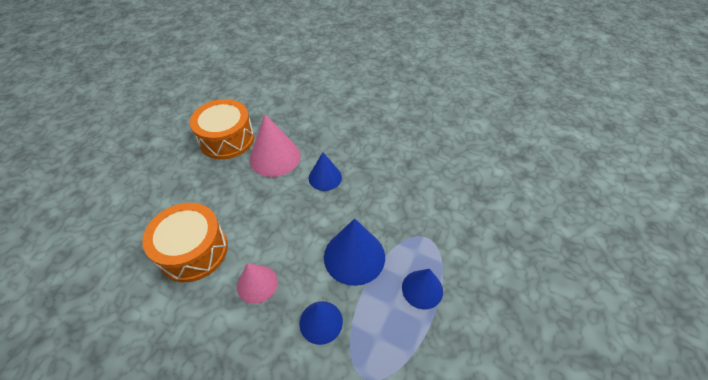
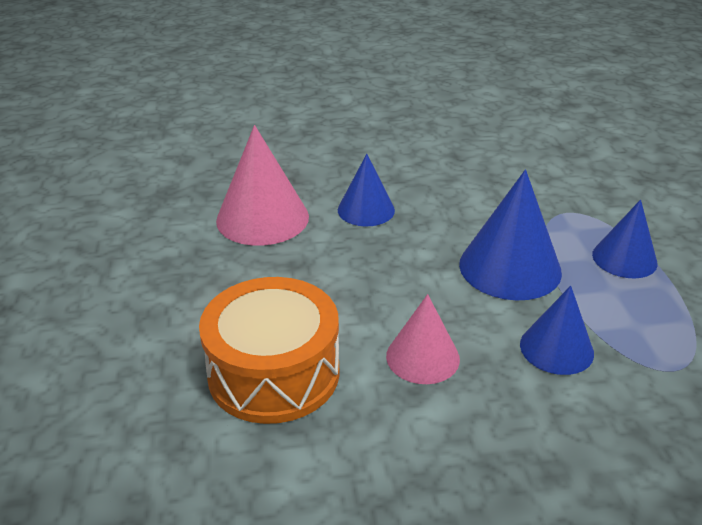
camera: 35 degrees left, 15 degrees down
orange drum [190,99,254,159] -> none

